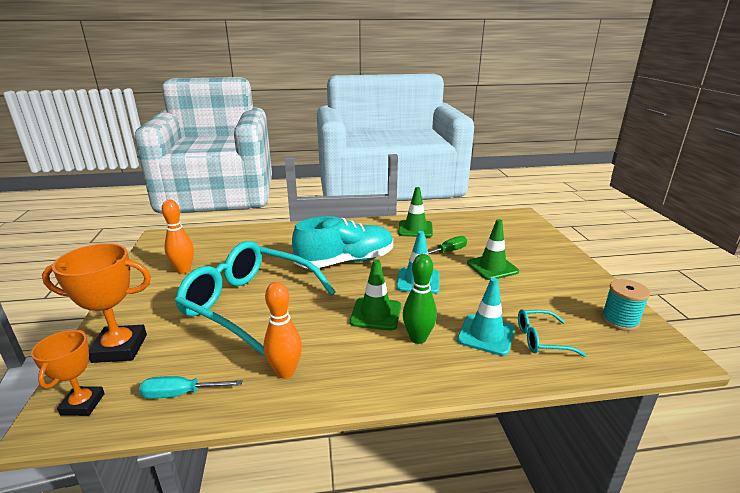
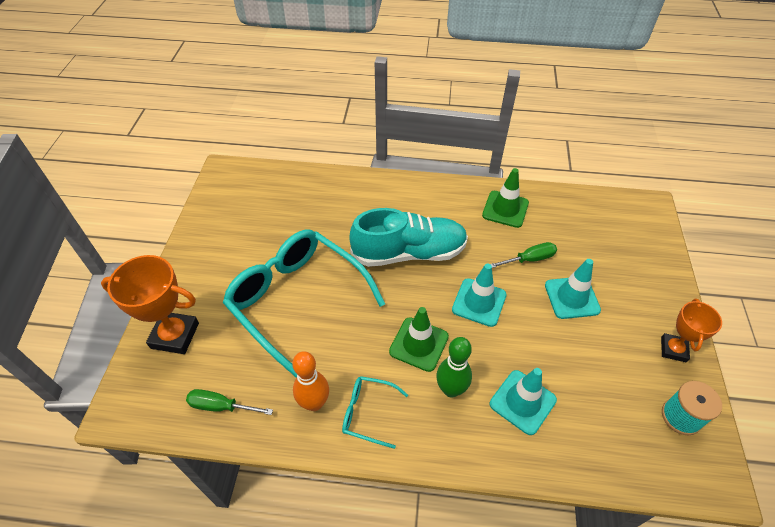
camera: 15 degrees right, 25 degrees up
orange trophy [31,330,105,416] -> orange trophy moved to [661,298,722,362]
turquoise screwdriver [139,376,242,399] -> green screwdriver [186,389,273,415]
orange bowling pin [162,200,194,274] -> none
green traffic cone [467,219,519,280] -> turquoise traffic cone [545,259,601,319]
turquoise glasses [518,309,586,357] -> turquoise glasses moved to [342,376,408,449]

